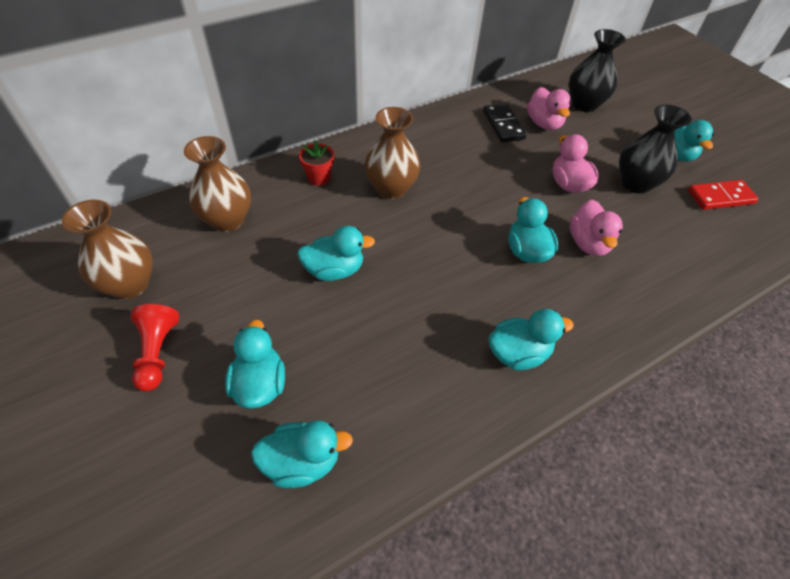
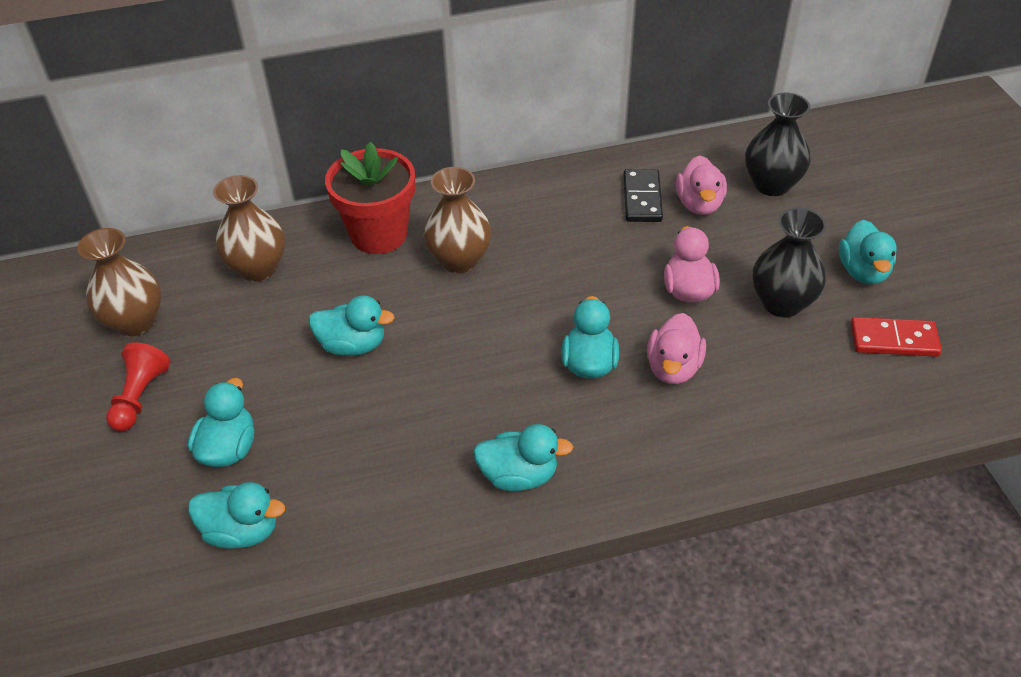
camera: 20 degrees right, 5 degrees down
red flower pot [299,141,334,186] -> red flower pot [325,142,415,254], size x2.06

